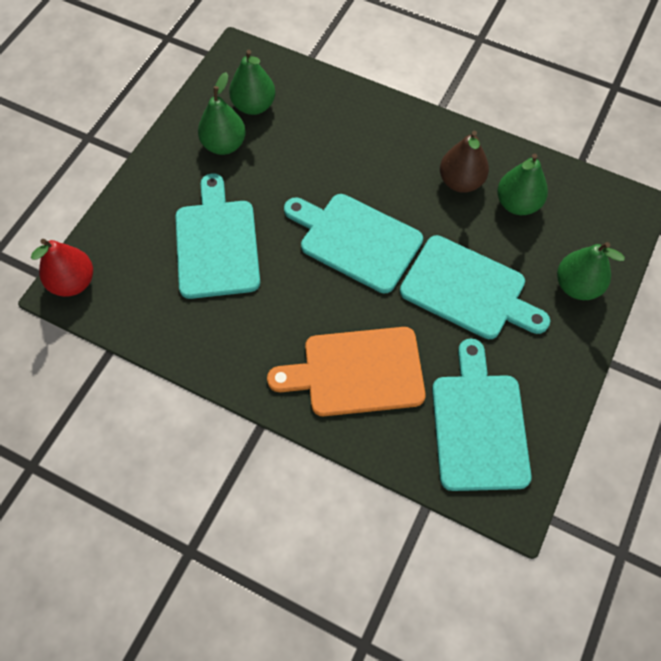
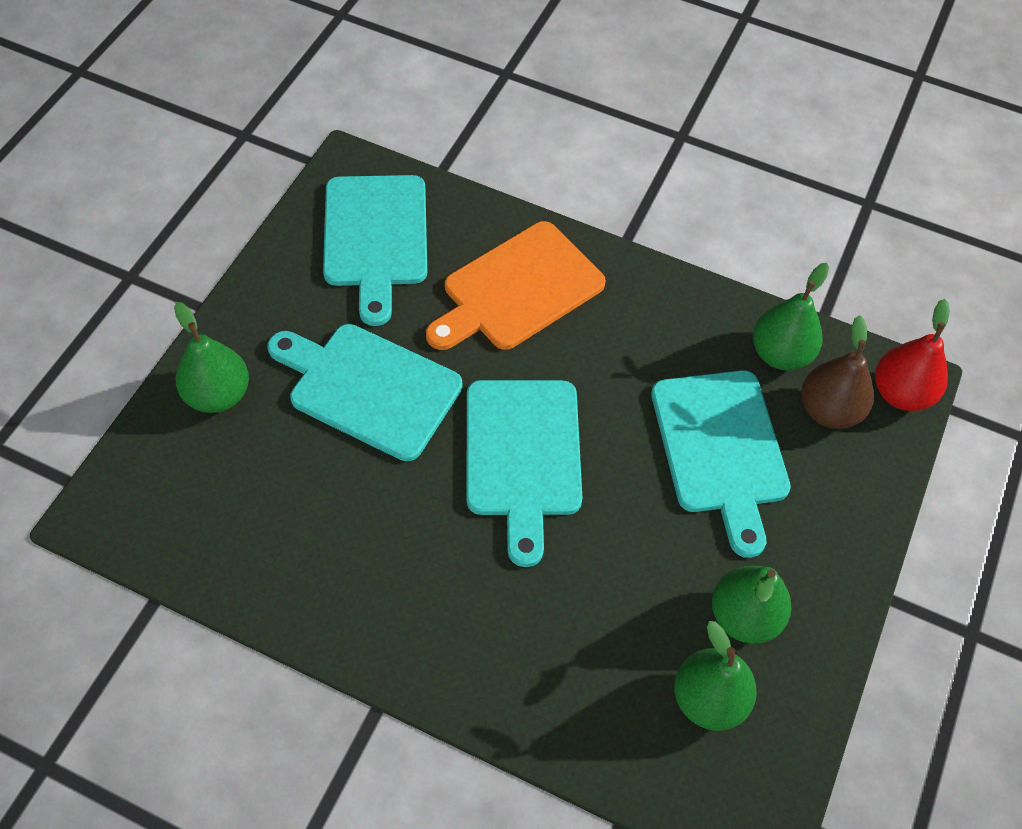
camera: 175 degrees right, 5 degrees down
orange cutting board [267,327,426,416] -> orange cutting board turned 150 degrees clockwise [426,221,606,350]
turquoise cutting board [284,194,423,293] -> turquoise cutting board turned 60 degrees clockwise [467,380,582,567]
brown pear [440,131,489,193] -> brown pear moved to [801,315,874,429]
green pear [497,154,548,215] -> green pear moved to [753,263,829,370]

